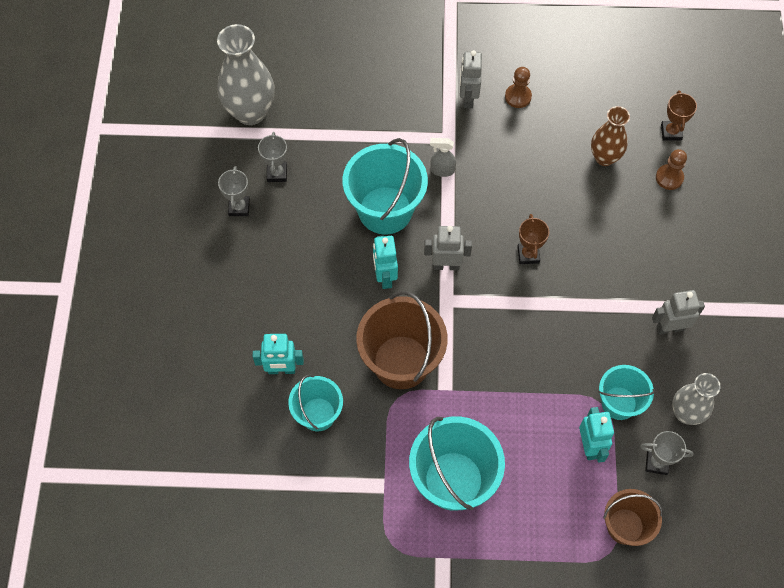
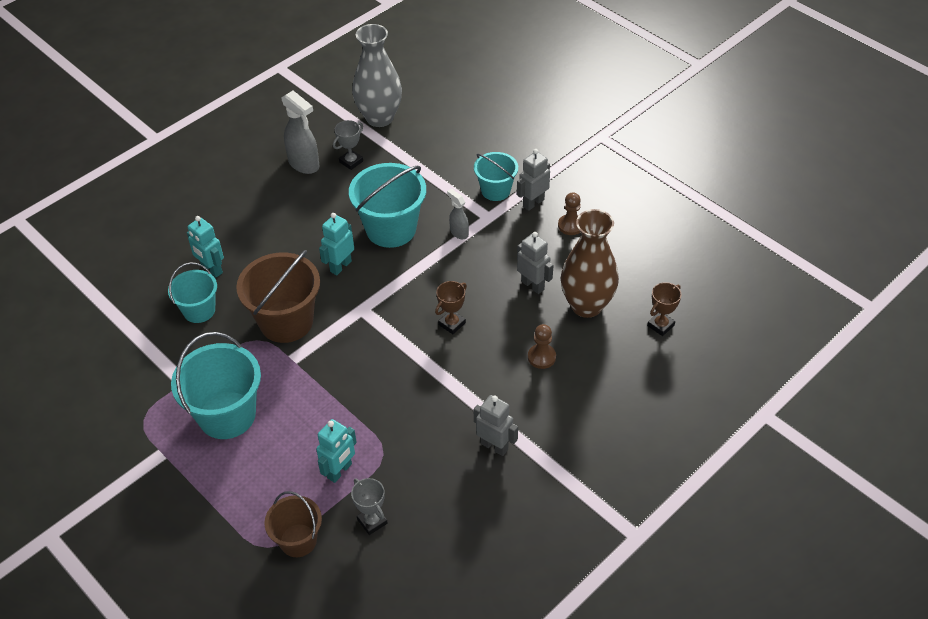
camera: 45 degrees right, 15 degrees down
grey trophy [218,166,250,216] -> grey spray bottle [282,91,319,174]
grey robot [424,226,472,270] -> grey robot moved to [517,232,553,294]
brown vase [591,106,630,166] -> brown vase [561,209,619,318], size x1.60
turquoise bucket [598,365,655,420] -> turquoise bucket moved to [474,152,518,201]
brown pawn [656,149,687,190] -> brown pawn moved to [528,324,556,369]
grey vase [672,373,721,425] -> none

